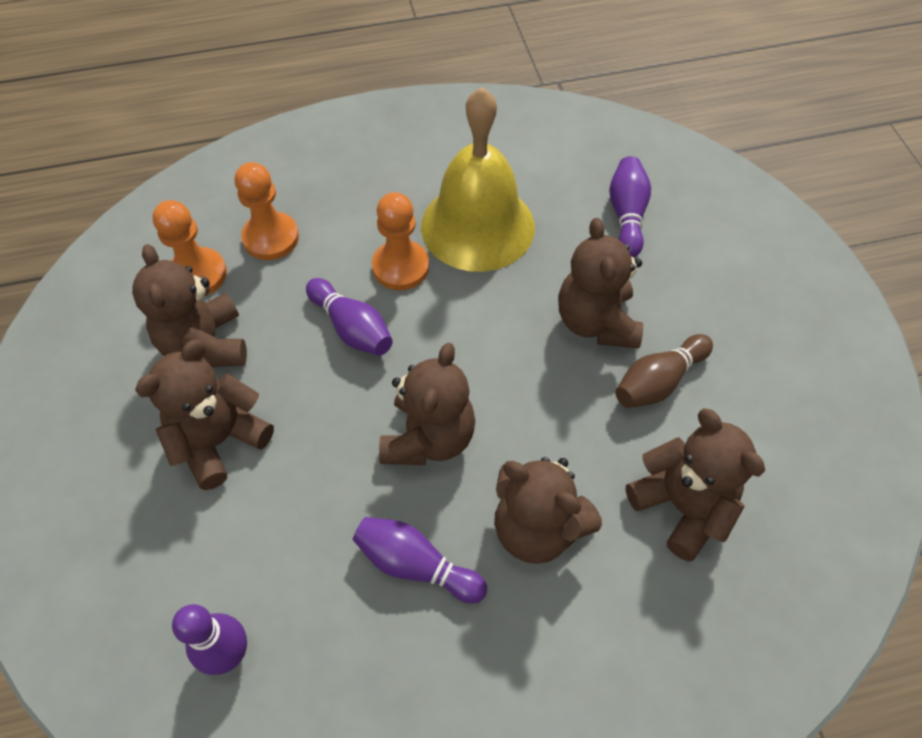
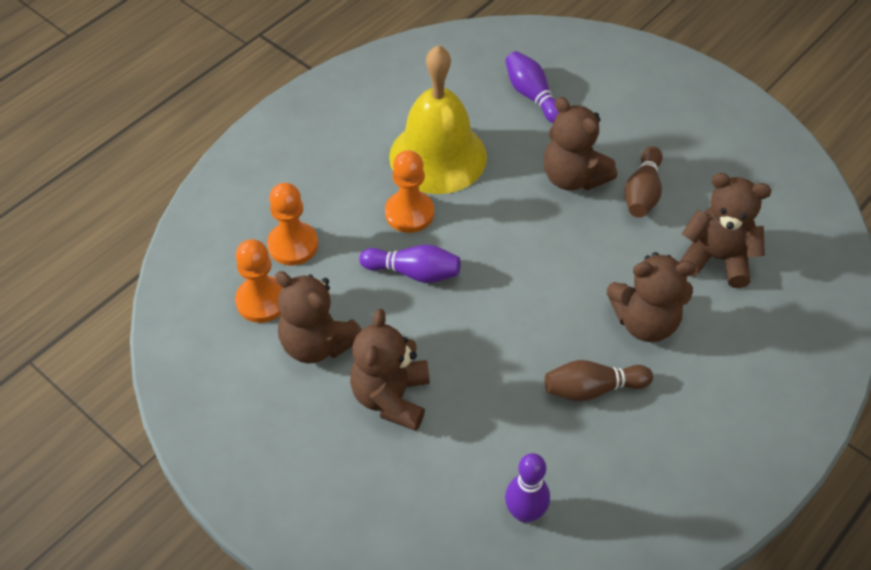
camera: 35 degrees left, 5 degrees down
purple bowling pin [353,517,487,603] -> brown bowling pin [545,360,653,402]
brown teddy bear [379,343,475,465] -> none

